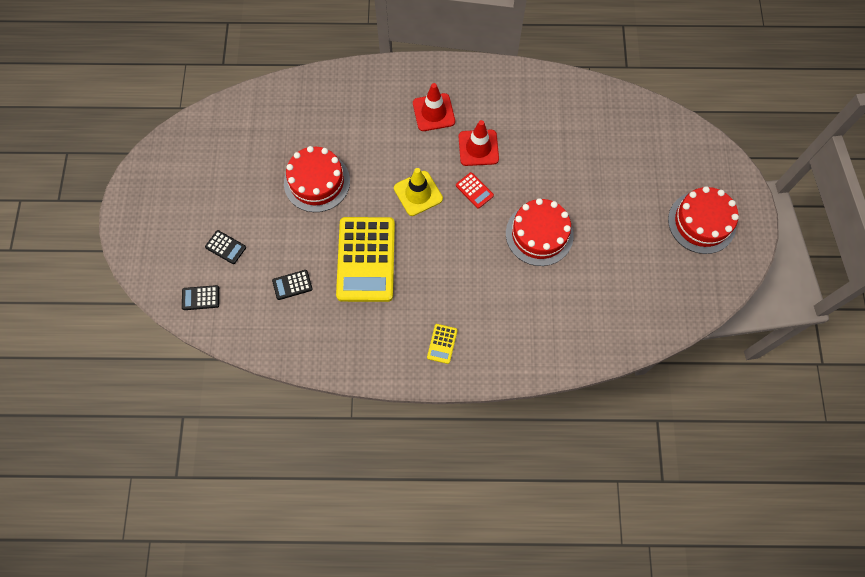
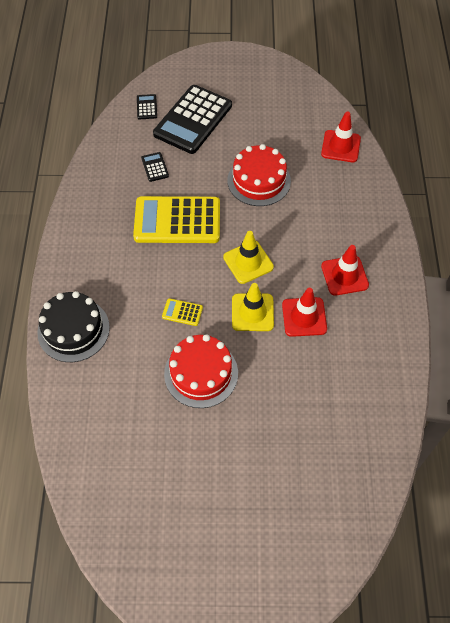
camera: 90 degrees right, 10 degrees down
black calculator [205,230,246,264] -> black calculator [153,85,232,154], size x2.45
yellow calculator [427,324,458,364] -> yellow calculator moved to [162,298,203,326]
red calculator [456,172,494,209] -> yellow traffic cone [232,283,274,331]
red cake [668,186,739,254] -> none
none -> black cake [37,291,110,362]
none -> red traffic cone [321,112,361,162]

